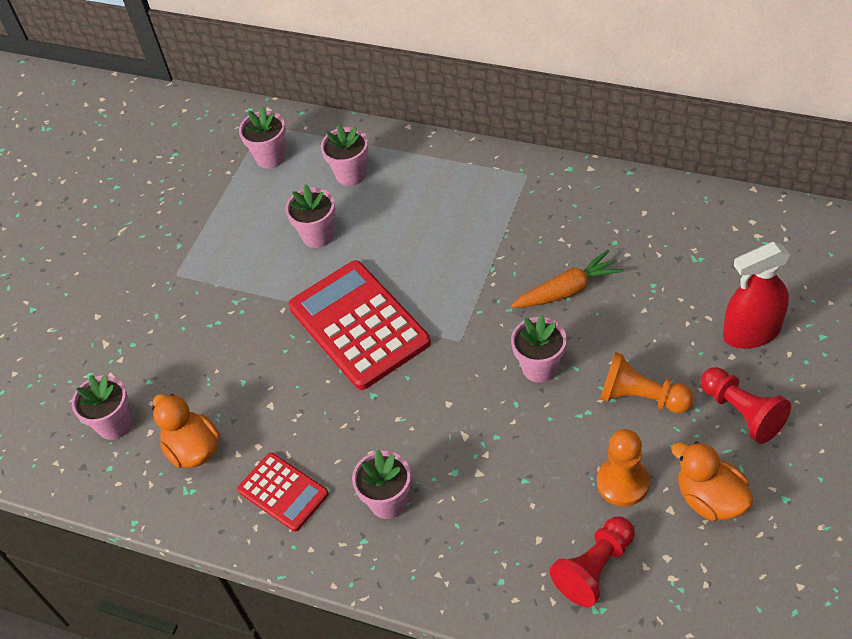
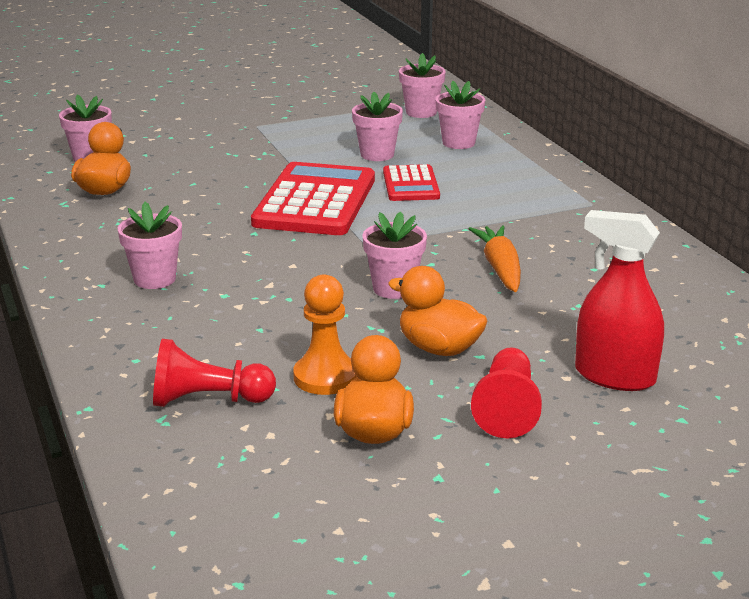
camera: 40 degrees right, 25 degrees down
red calculator [237,453,329,532] -> red calculator moved to [383,164,440,201]
orange carrot [511,250,624,308] -> orange carrot turned 120 degrees counterclockwise [469,225,521,292]
orange pawn [600,352,694,413] -> orange duck [388,266,488,356]

